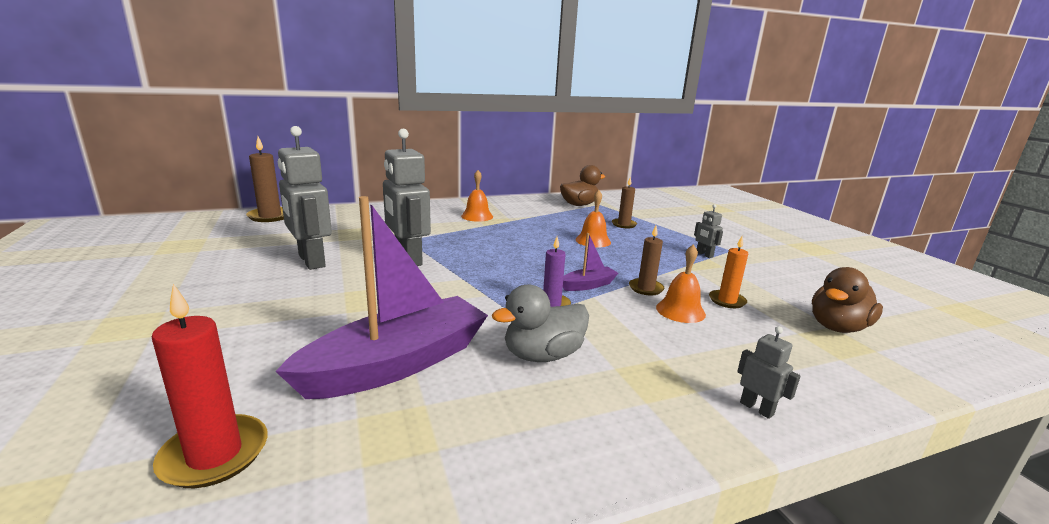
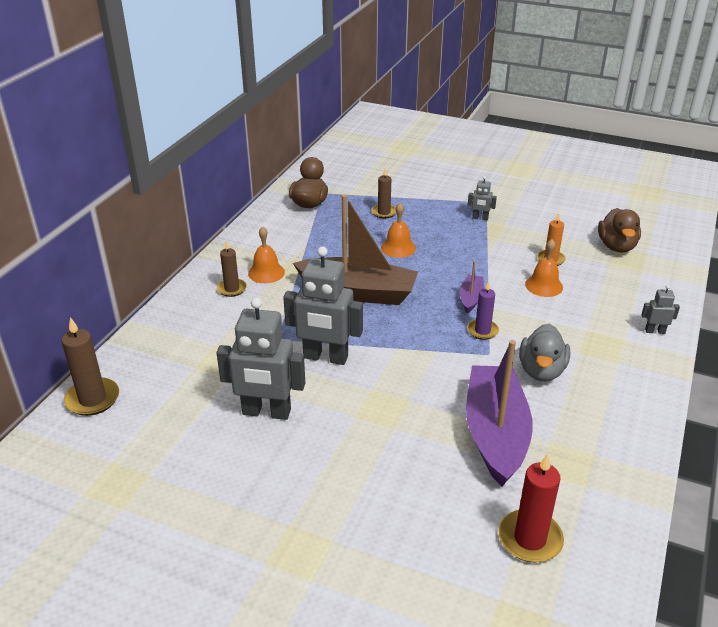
camera: 45 degrees left, 15 degrees up
brown candle [629,226,664,296] -> brown candle moved to [217,241,247,297]
none -> brown boat [293,194,418,305]

